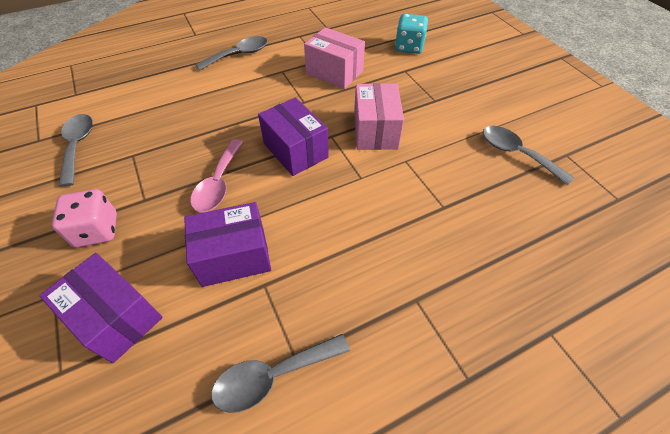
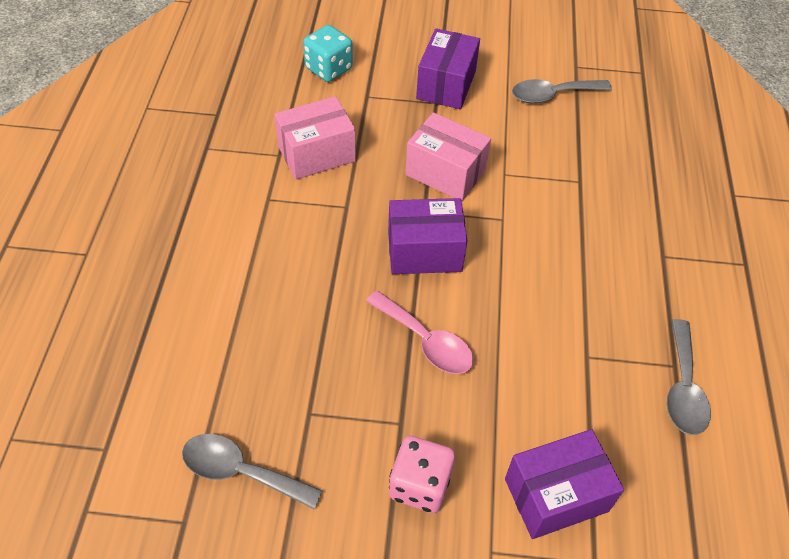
camera: 60 degrees left, 0 degrees up
purple box [184,202,271,287] -> purple box moved to [416,28,480,109]
grey spoon [195,36,267,70] -> none

